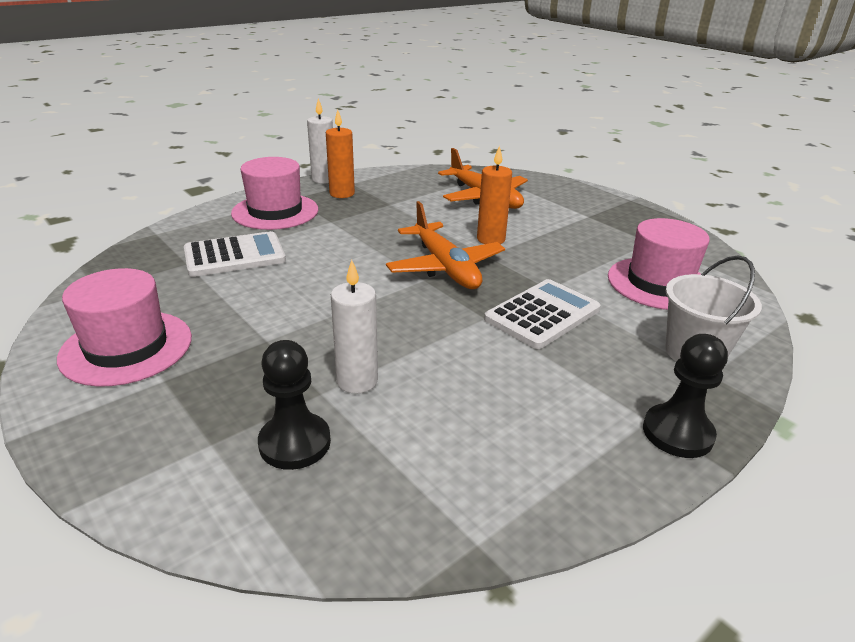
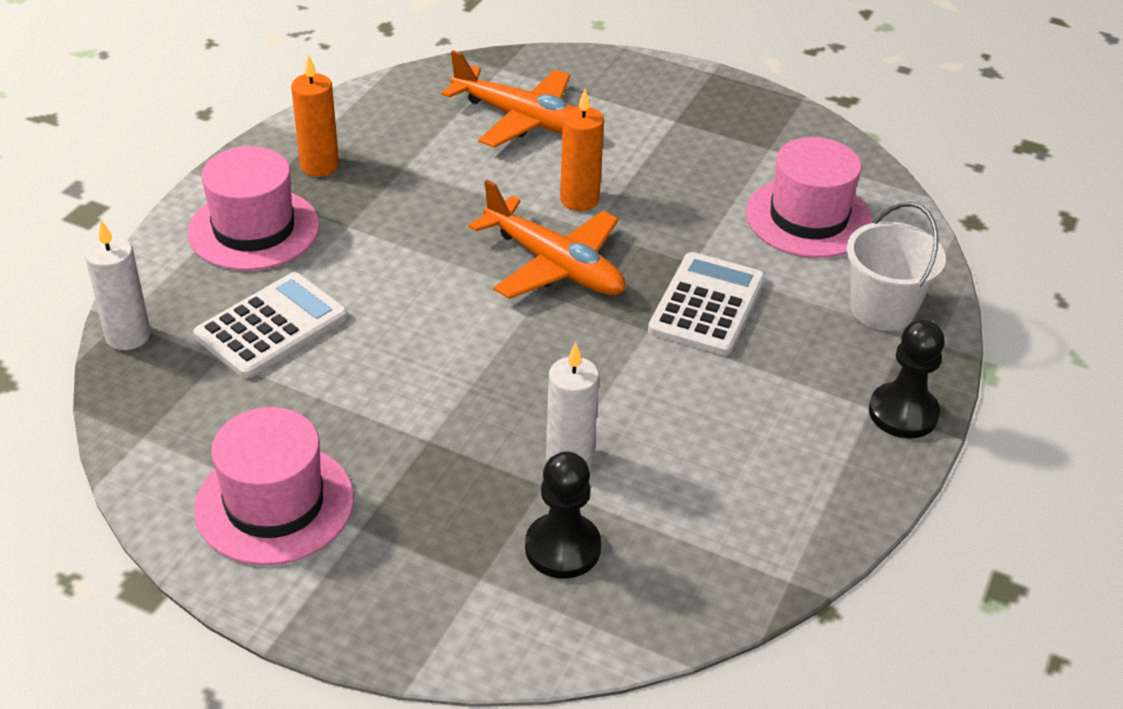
camera: 25 degrees left, 10 degrees up
white candle [307,98,333,184] -> white candle moved to [85,220,151,350]

